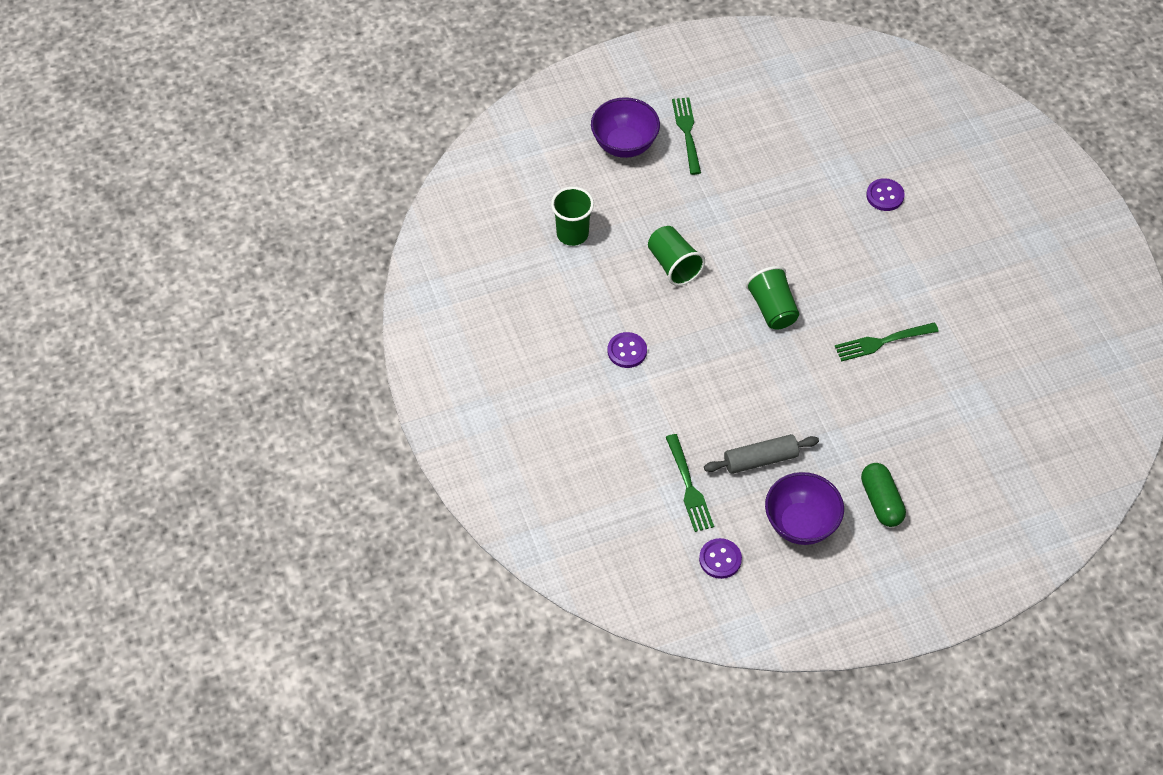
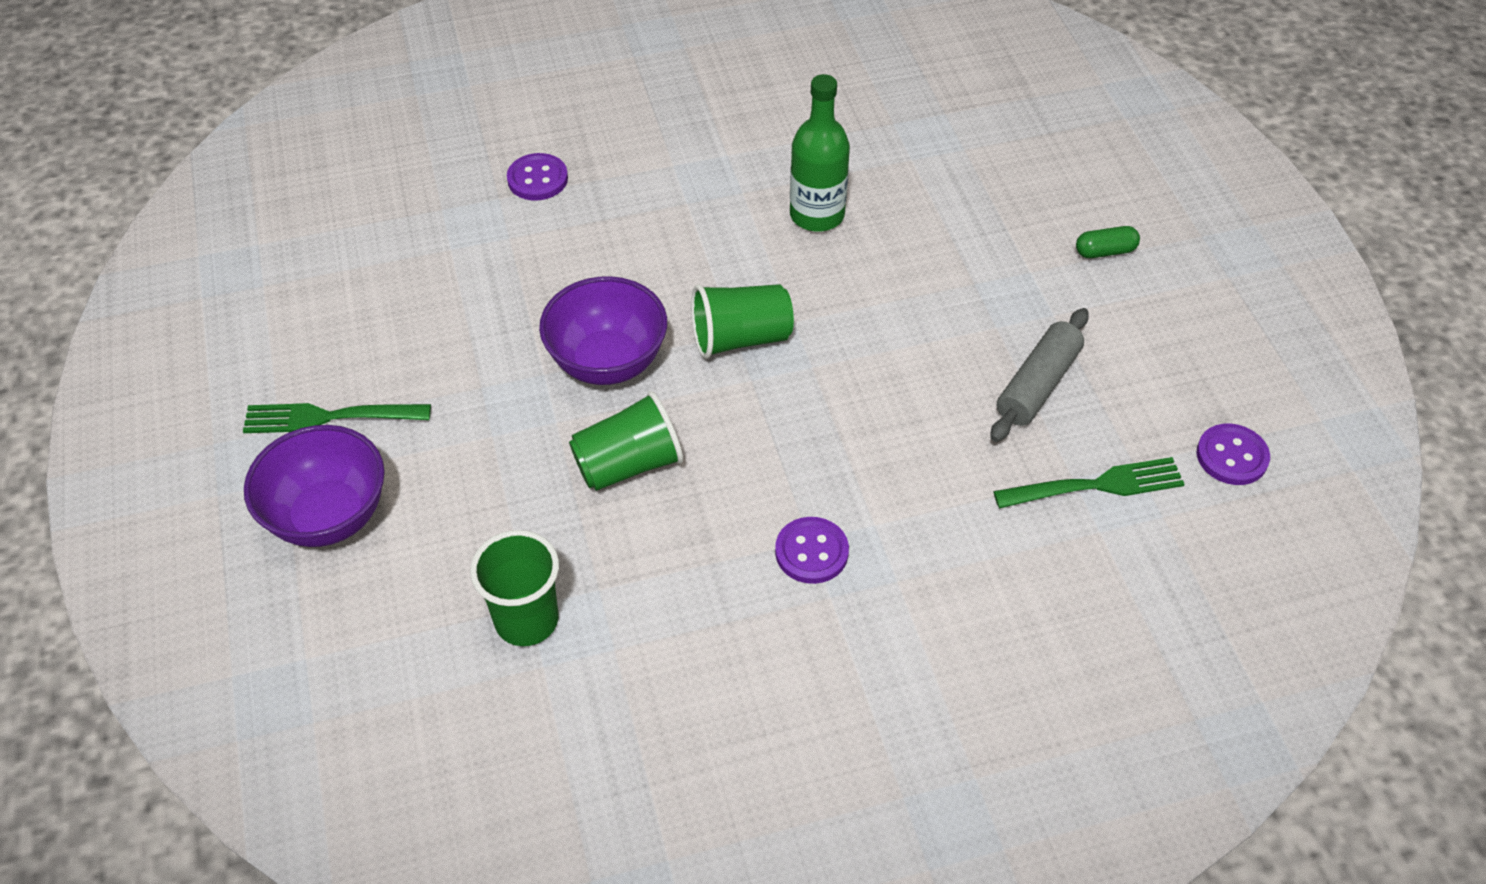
camera: 85 degrees left, 5 degrees down
grey rolling pin [704,434,819,474] -> grey rolling pin turned 45 degrees clockwise [990,308,1089,442]
purple bowl [765,472,844,545] -> purple bowl moved to [539,276,667,385]
green fork [835,322,939,362] -> green bottle [790,74,850,232]
green capsule [861,463,906,527] -> green capsule [1076,226,1140,258], size x0.61

